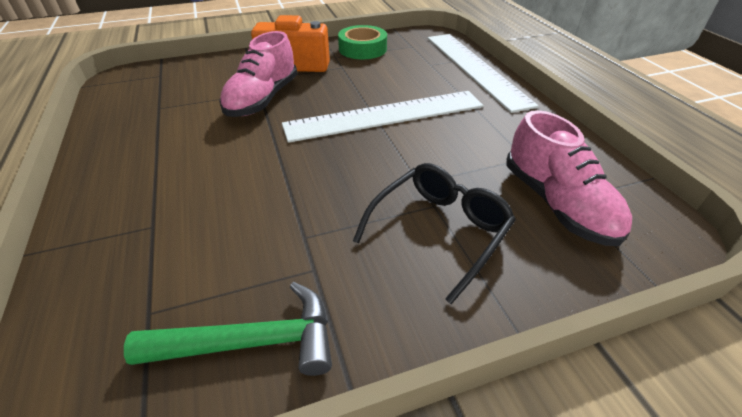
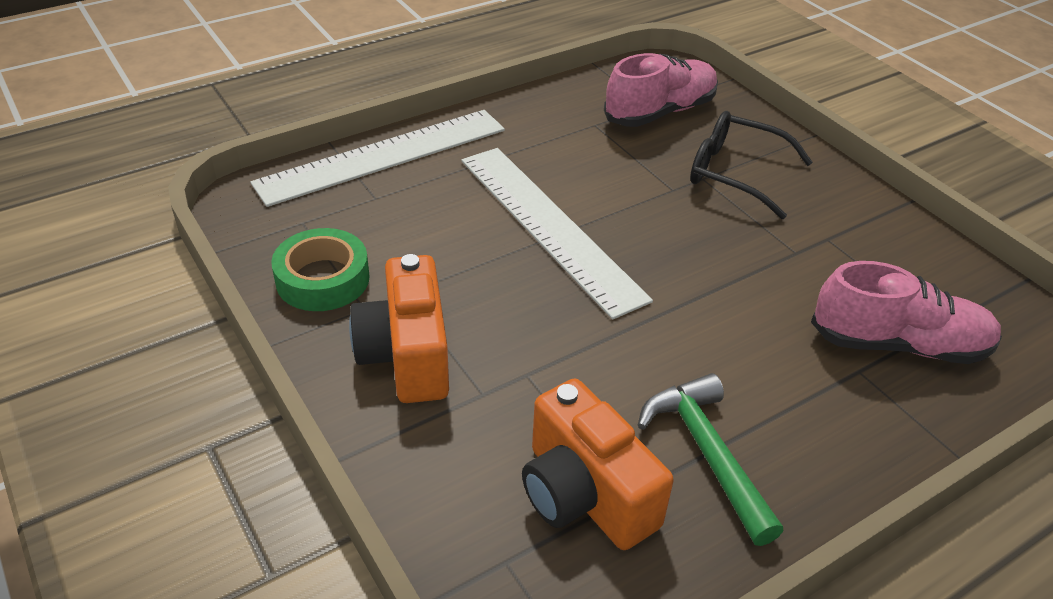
camera: 105 degrees left, 0 degrees up
green hammer [124,282,332,376] -> green hammer moved to [638,373,784,546]
pink shoe [219,31,297,117] -> pink shoe moved to [811,261,1002,364]
none -> orange camera [522,378,674,550]

